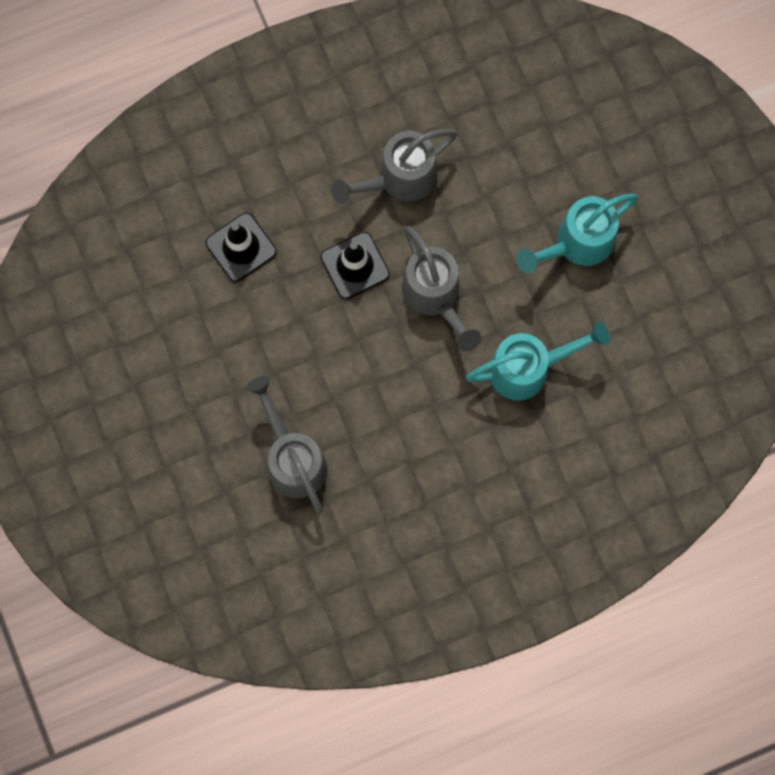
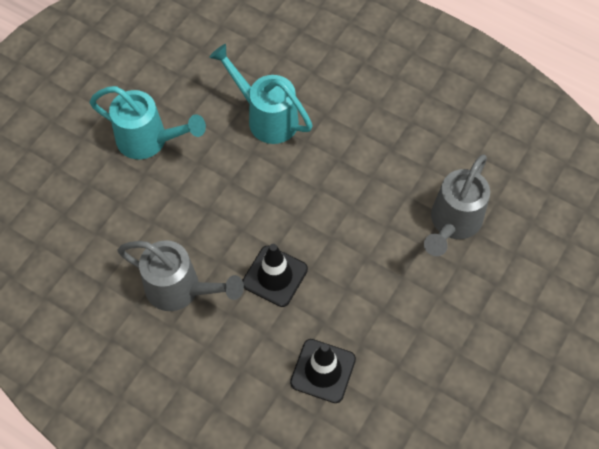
camera: 125 degrees left, 15 degrees down
grey watering can [402,226,481,351] -> none

